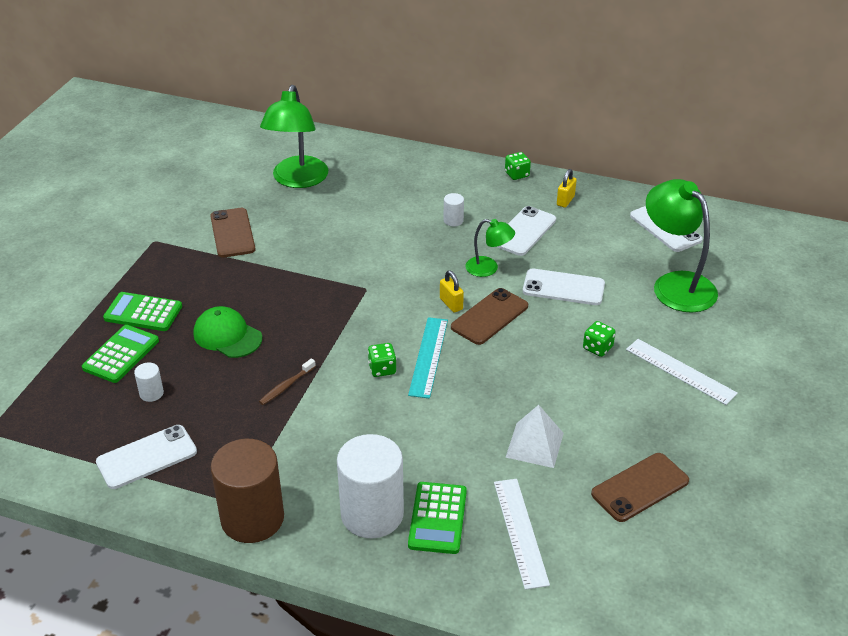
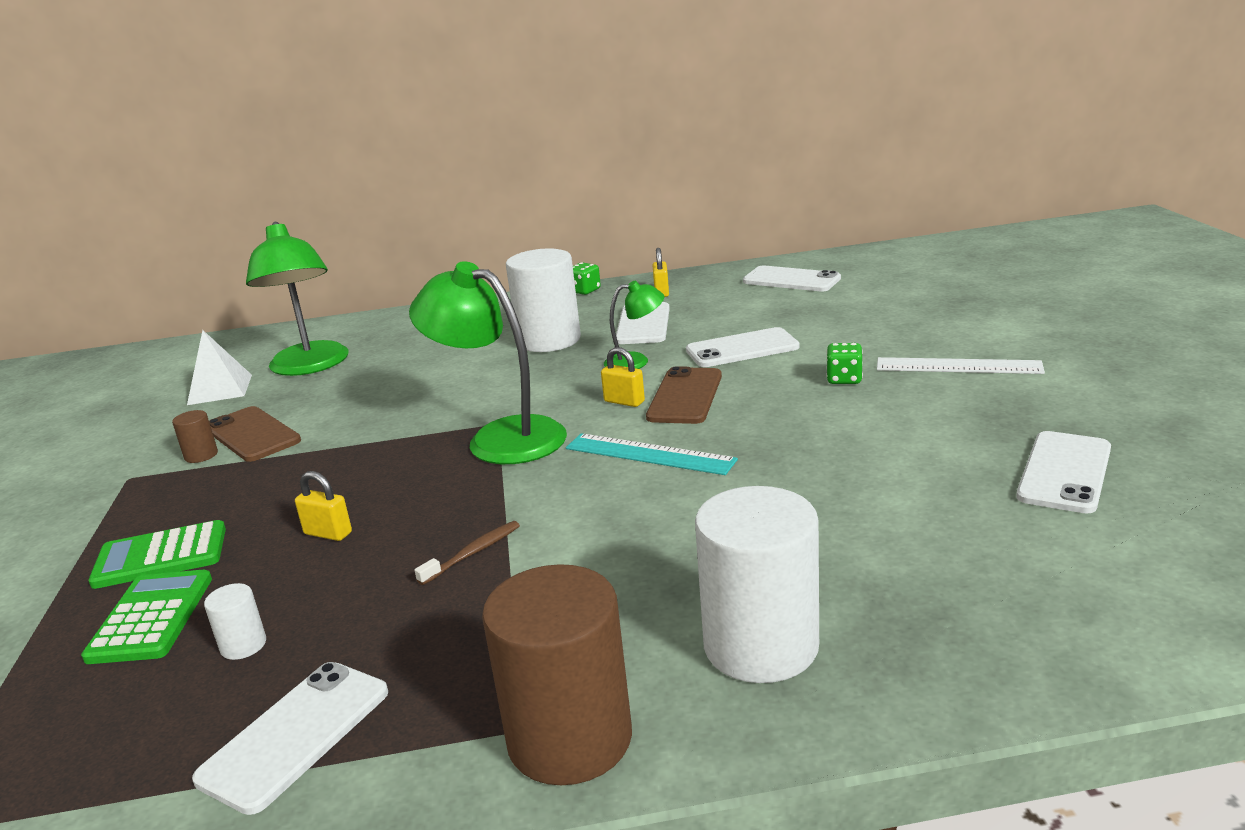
camera: 25 degrees left, 15 degrees down
green cap [194,306,262,358] -> yellow padlock [295,471,352,541]
brown toothbrush [259,358,316,405] -> brown toothbrush turned 150 degrees counterclockwise [415,521,520,585]
green dice [368,343,396,377] -> none
turquoise ruler [408,317,448,398] -> turquoise ruler turned 45 degrees counterclockwise [566,433,738,475]
green calculator [408,482,467,554] -> none
white cylinder [443,193,464,226] -> white cylinder [506,249,581,352], size x2.36
white ruler [494,479,550,590] -> none
white pyramid [505,405,564,468] -> white pyramid moved to [187,330,252,405]
brown phone [591,453,689,522] -> white phone [1016,431,1111,514]
green lamp [646,179,718,313] -> green lamp moved to [409,261,567,464]
none -> brown cylinder [172,410,218,463]

